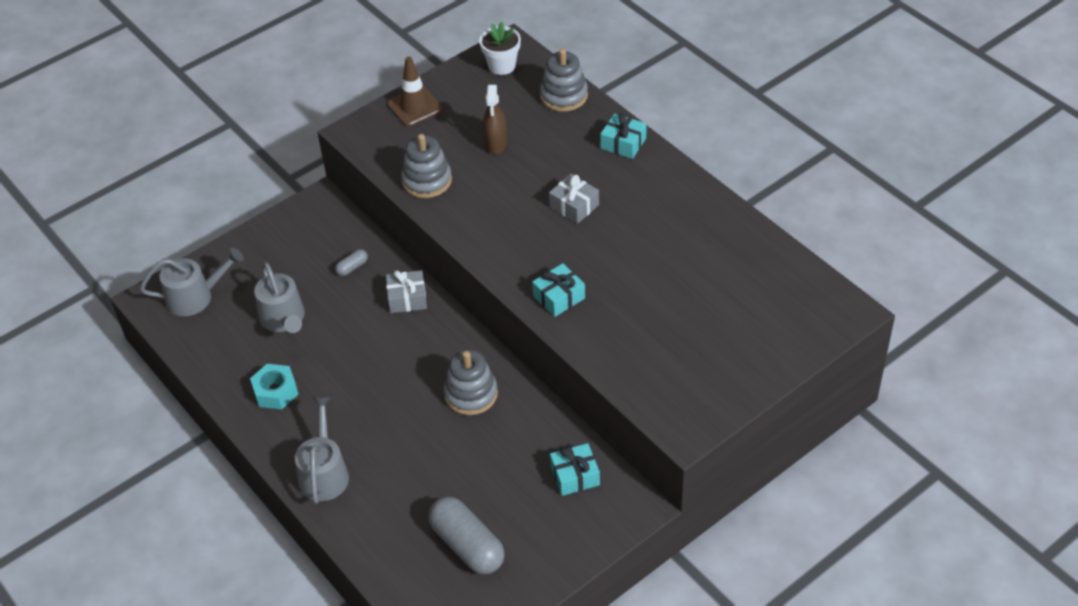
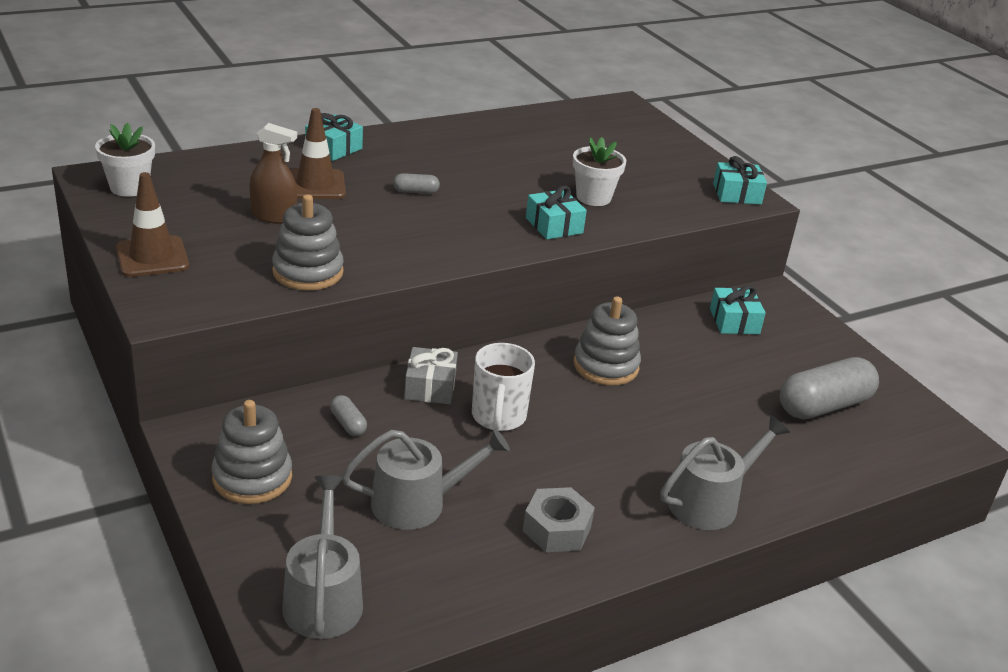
camera: 85 degrees left, 15 degrees down
turquoise nut [250,364,299,410] -> grey nut [523,487,595,552]
grey watering can [295,397,349,504] -> grey watering can turned 135 degrees clockwise [661,415,790,530]
grey stacking toy [540,49,588,112] -> grey stacking toy moved to [212,400,292,504]
grey gift [549,174,599,224] -> grey capsule [393,173,440,194]
none -> brown traffic cone [290,108,346,199]
none -> white mug [472,343,535,431]
none -> white flower pot [573,137,626,206]
none -> turquoise gift [713,156,767,205]

